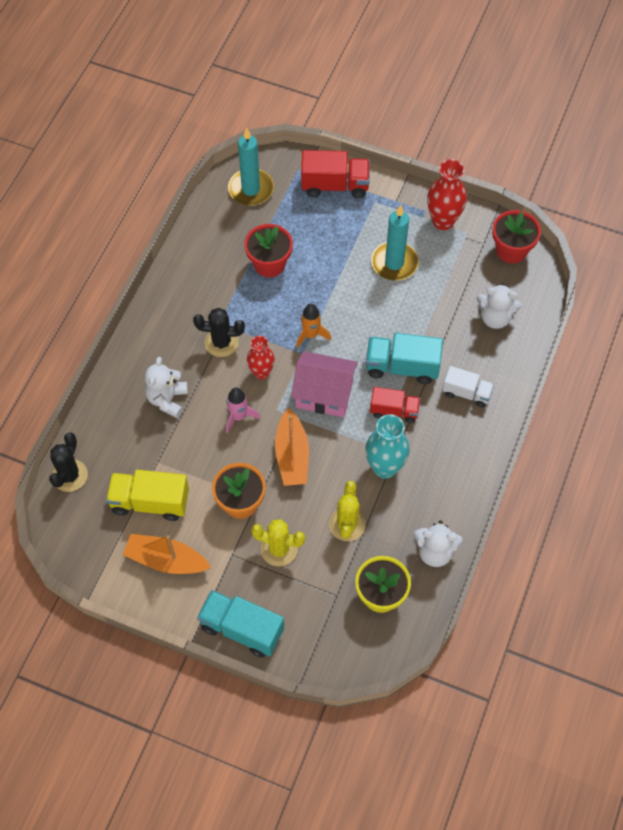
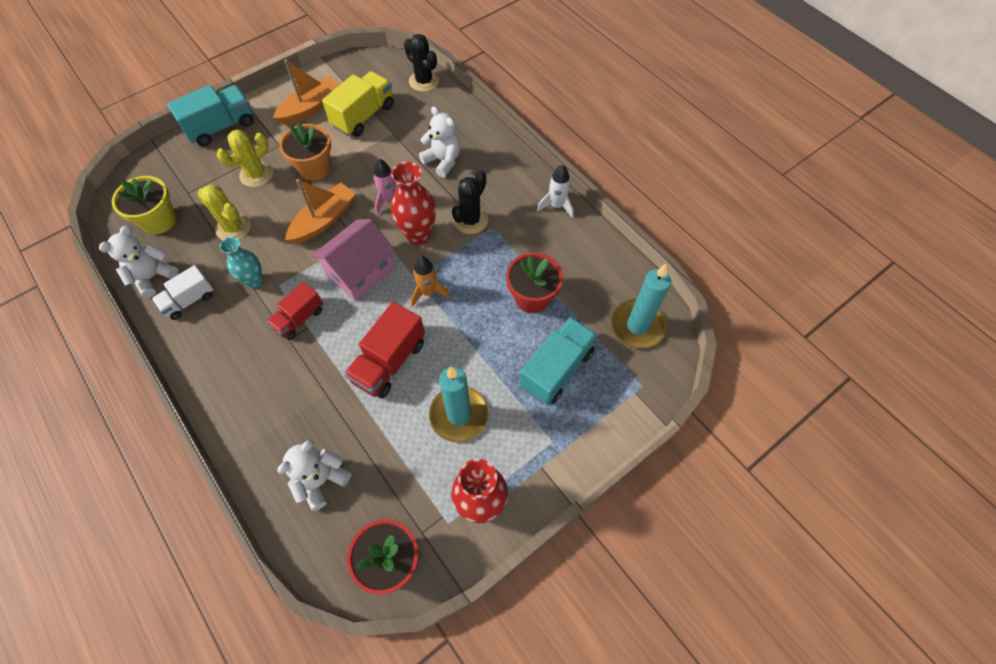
camera: 120 degrees right, 0 degrees up
red vase [247,336,275,380] -> red vase [391,162,436,245], size x1.50
orange boat [275,408,309,486] -> orange boat turned 105 degrees clockwise [285,179,356,244]
red truck [301,150,370,198] -> red truck moved to [344,302,425,399]
turquoise vase [365,414,410,479] -> turquoise vase [220,237,263,288], size x0.66
turquoise truck [366,333,443,384] -> turquoise truck moved to [519,317,598,405]
white truck [442,366,494,407] -> white truck moved to [152,265,214,320]
none -> white rocket [537,165,573,218]

